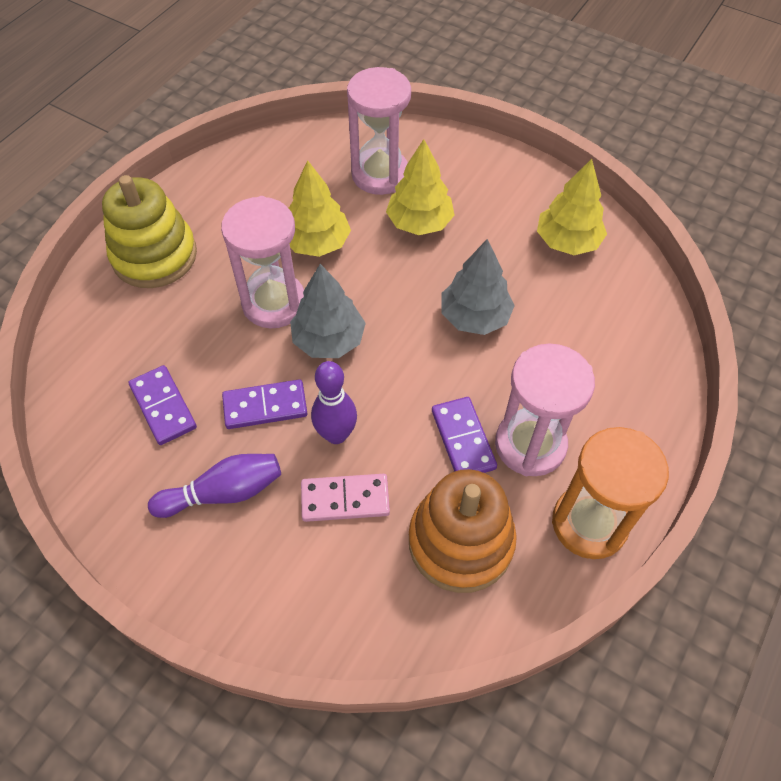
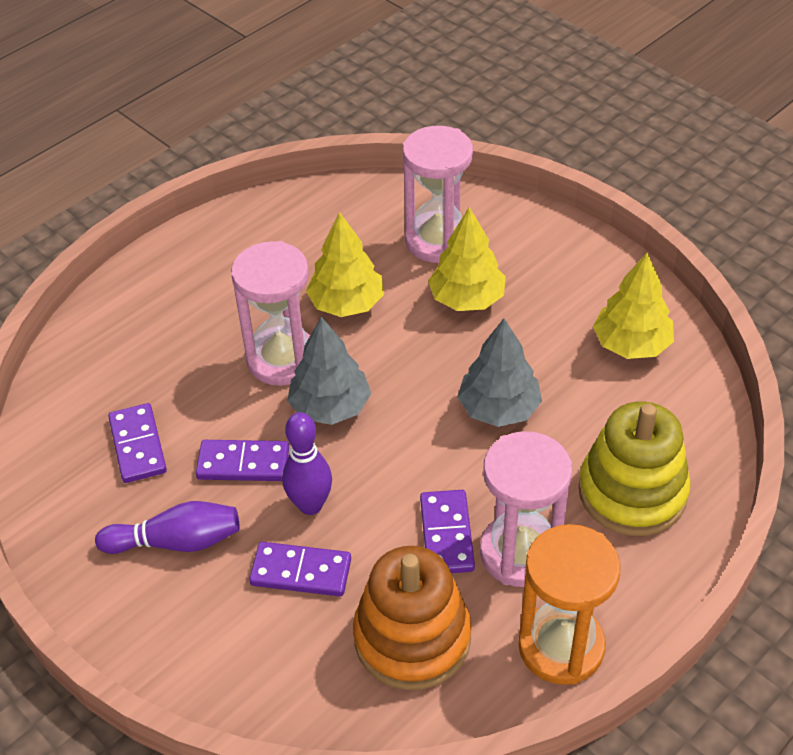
camera: 15 degrees right, 10 degrees down
yellow stacking toy [102,175,197,288] -> yellow stacking toy moved to [578,401,691,536]
pink domino [301,474,390,522] -> purple domino [249,542,351,596]

